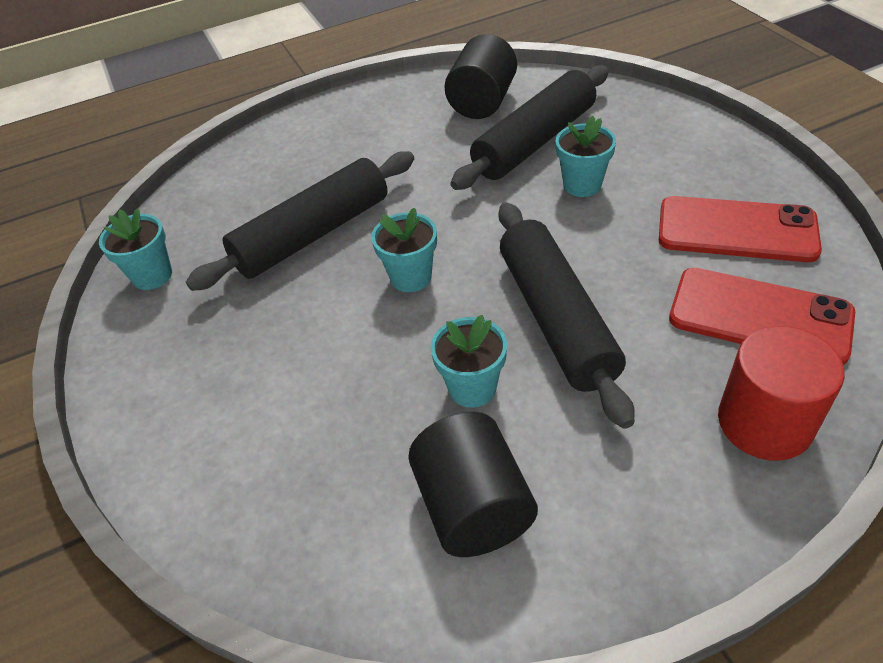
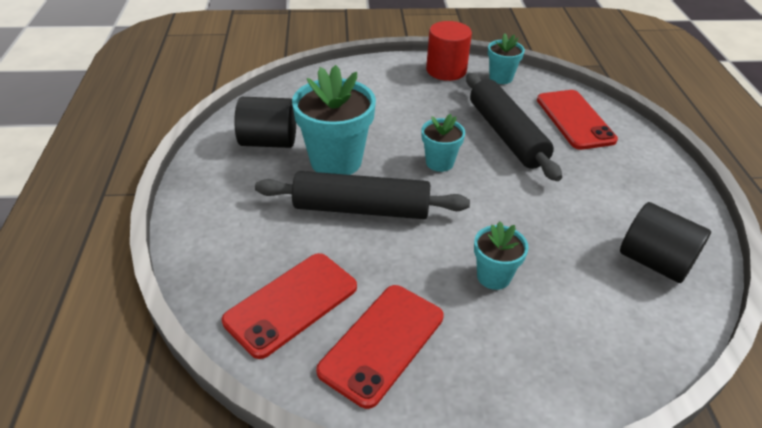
camera: 105 degrees right, 5 degrees down
turquoise flower pot [431,315,507,408] -> turquoise flower pot [292,65,376,175], size x1.83
black rolling pin [450,65,609,190] -> none
red cylinder [718,326,845,461] -> red cylinder moved to [426,21,472,81]
none -> red phone [537,90,618,150]

